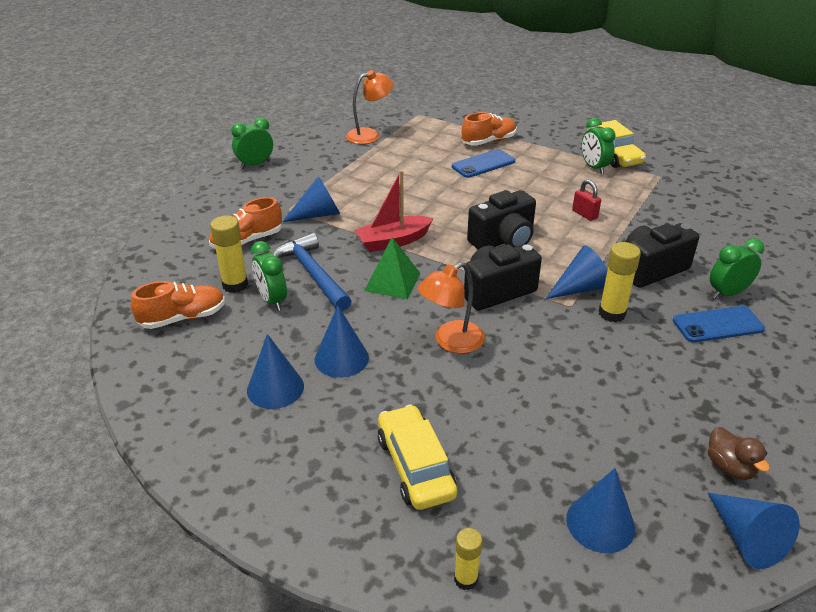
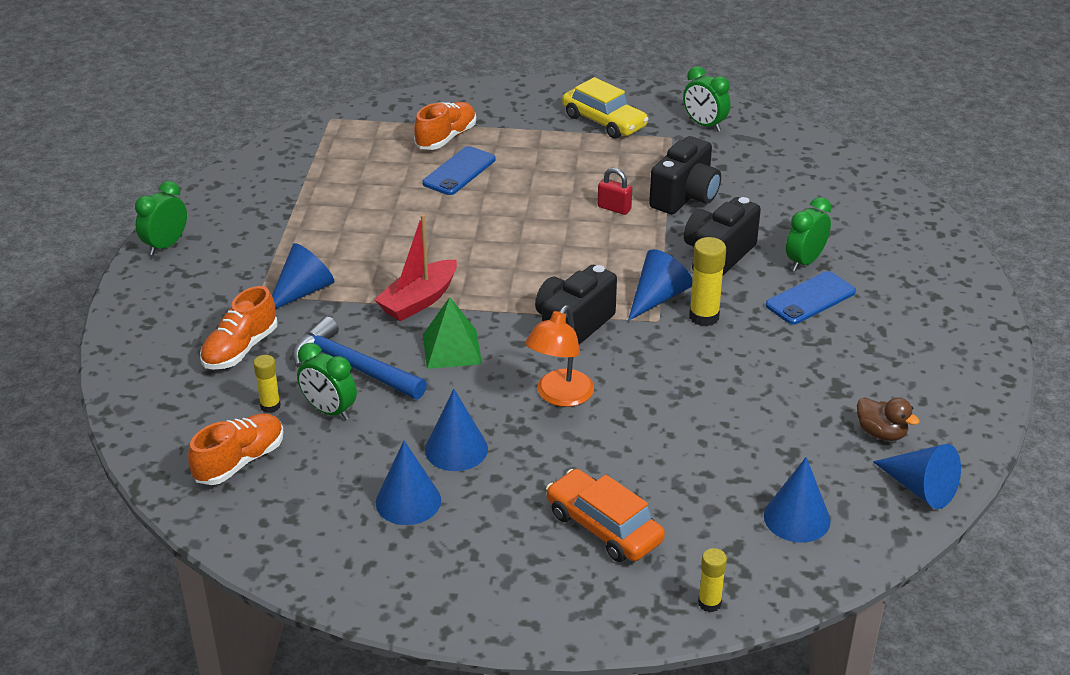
camera: 25 degrees left, 0 degrees up
yellow glue stick [210,216,248,293] -> yellow glue stick [253,355,281,413], size x0.63
orange lamp [346,70,394,144] -> none
yellow car [378,405,457,510] -> orange car [546,469,665,562]
black camera [467,190,536,249] -> black camera moved to [649,136,721,214]
green clock [582,118,616,174] -> green clock moved to [683,66,731,131]

